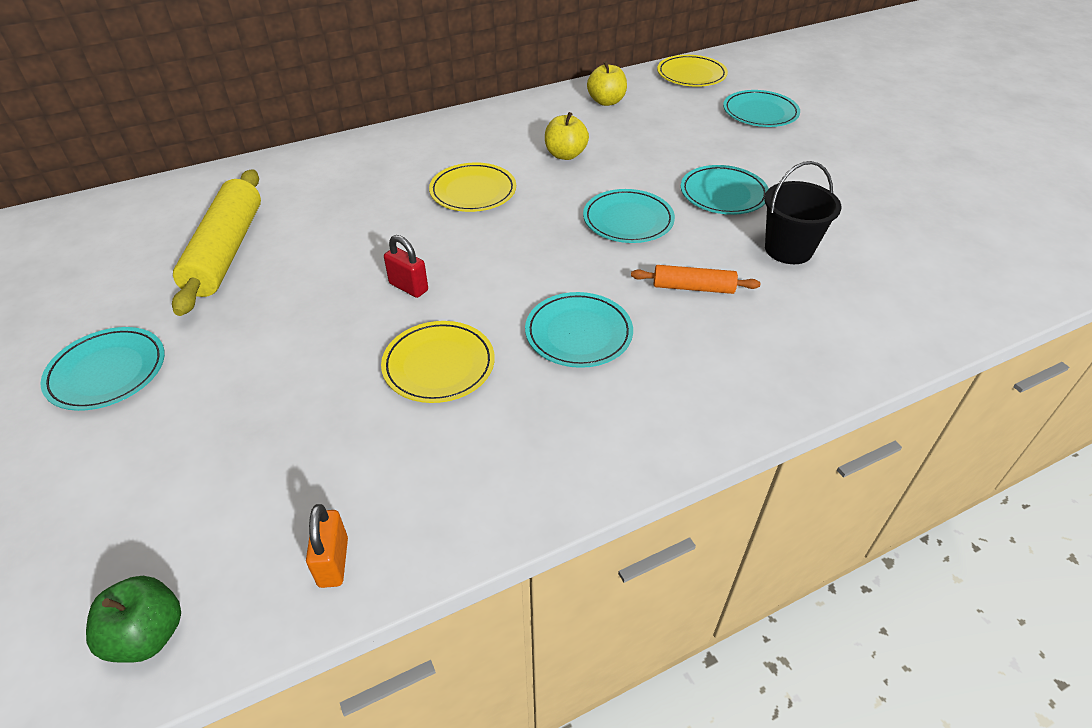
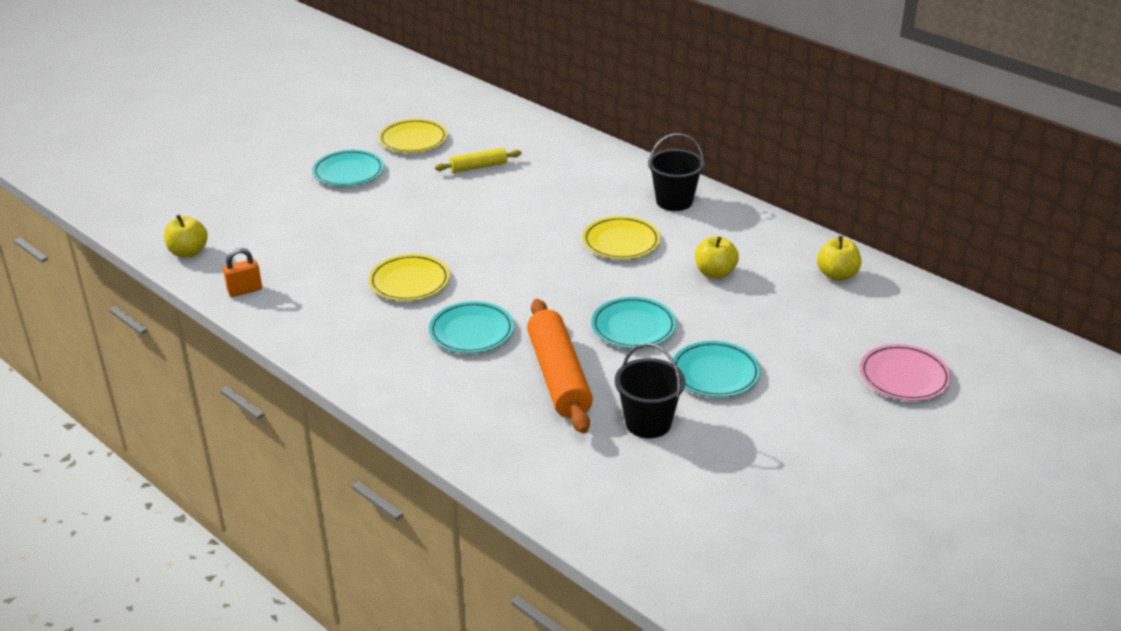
camera: 70 degrees right, 10 degrees down
green apple [86,576,181,663] -> yellow apple [164,215,208,258]
yellow rolling pin [172,169,261,316] -> yellow rolling pin [435,148,522,173], size x0.53
red padlock [384,235,428,298] -> none
orange rolling pin [631,265,760,294] -> orange rolling pin [527,299,593,434], size x1.89
yellow plate [657,55,728,87] -> yellow plate moved to [379,119,448,153]
turquoise plate [723,90,800,127] -> pink plate [860,344,951,401]
none -> black bucket [648,133,704,211]

